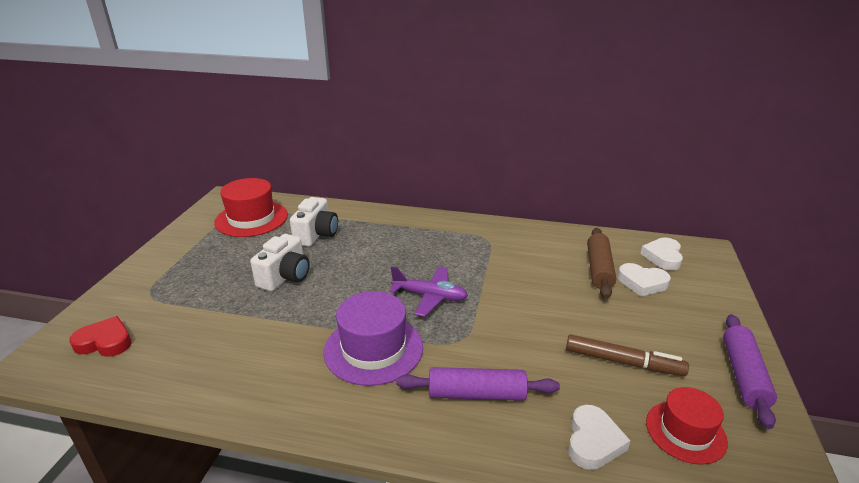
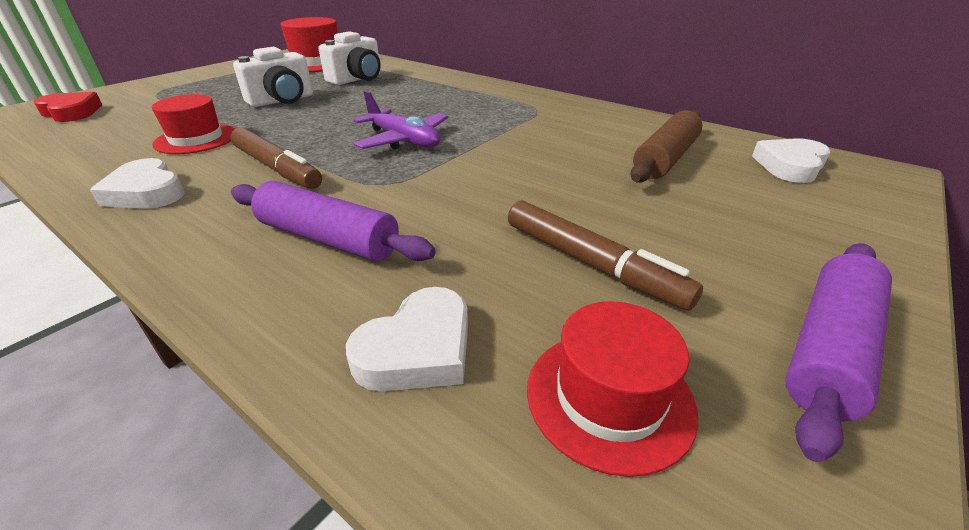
camera: 25 degrees right, 5 degrees up
purple hat [323,291,423,386] -> brown marker [230,128,322,189]
white heart [617,263,671,296] -> white heart moved to [90,158,185,209]
none -> red hat [152,94,235,154]

